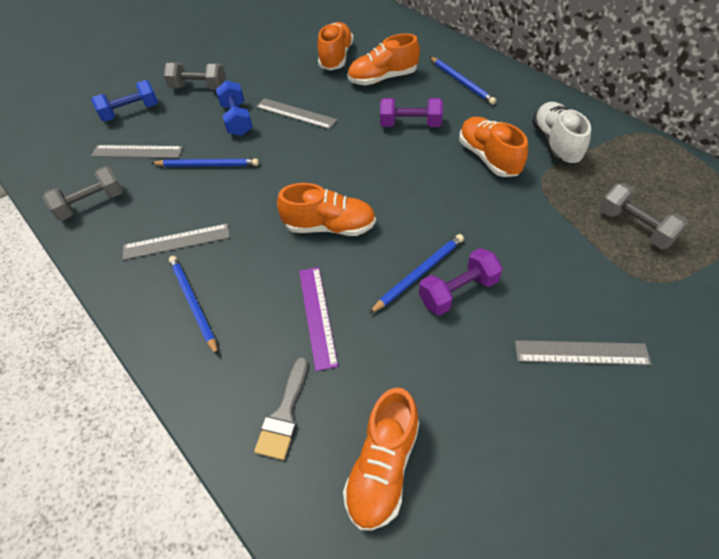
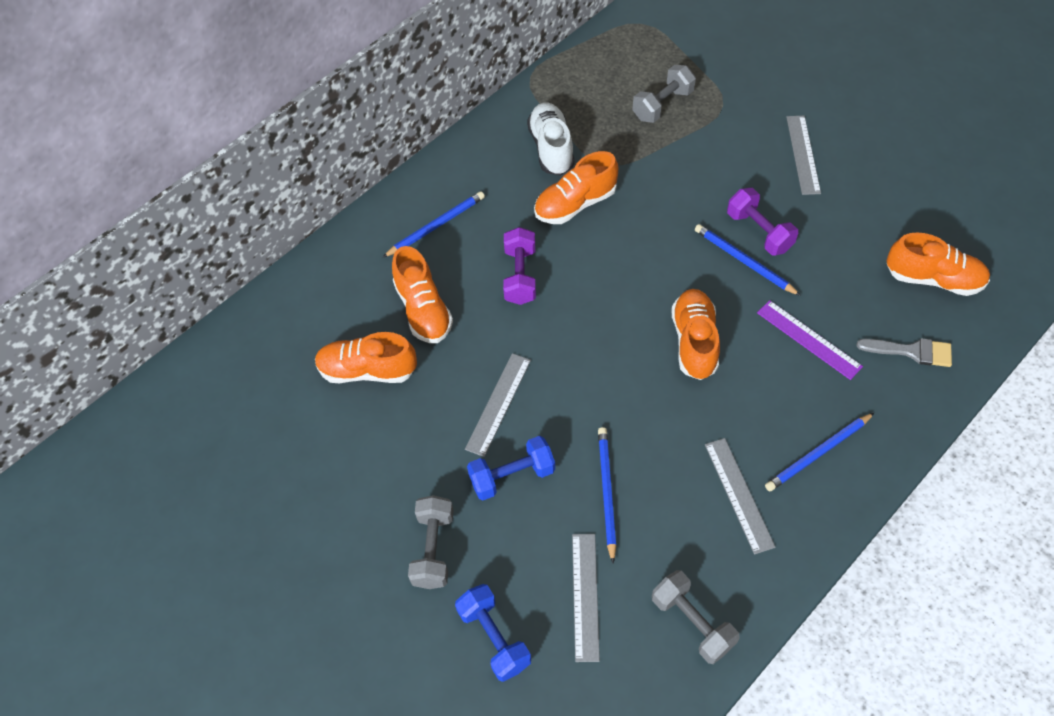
camera: 95 degrees left, 5 degrees up
purple ruler [299,267,338,371] -> purple ruler turned 60 degrees clockwise [757,300,863,380]
white shoe [532,102,591,165] -> white shoe turned 90 degrees clockwise [527,102,574,176]

